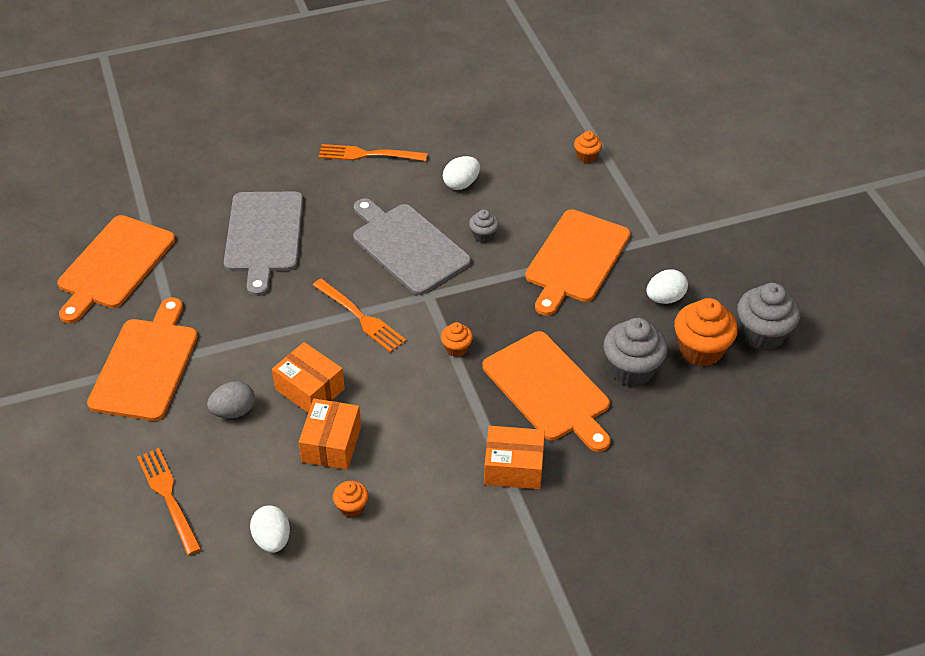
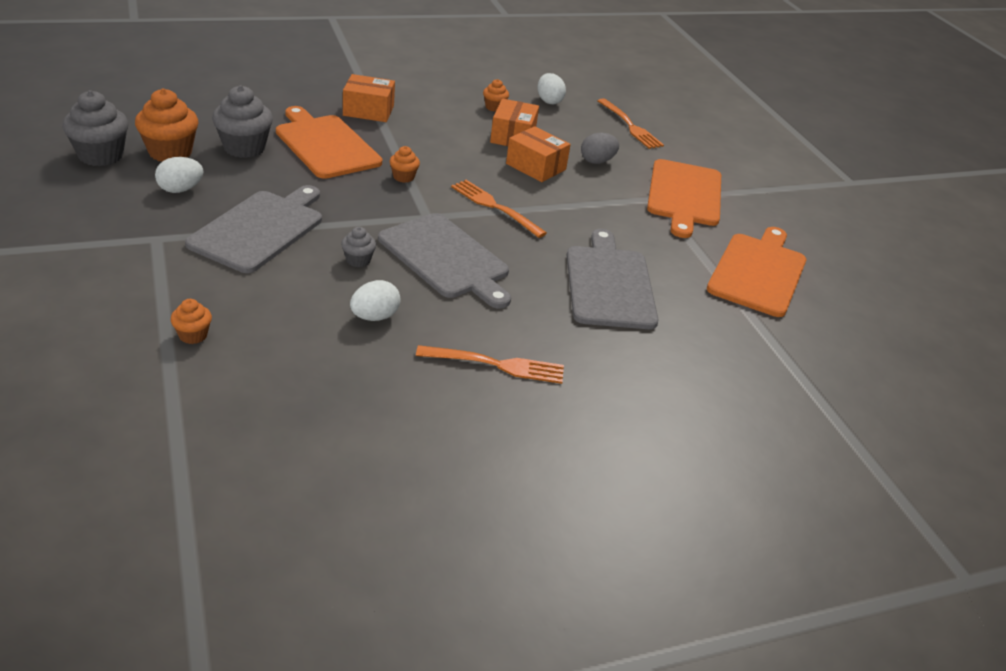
camera: 175 degrees right, 10 degrees down
orange cutting board [525,209,631,316] -> grey cutting board [185,185,322,273]

